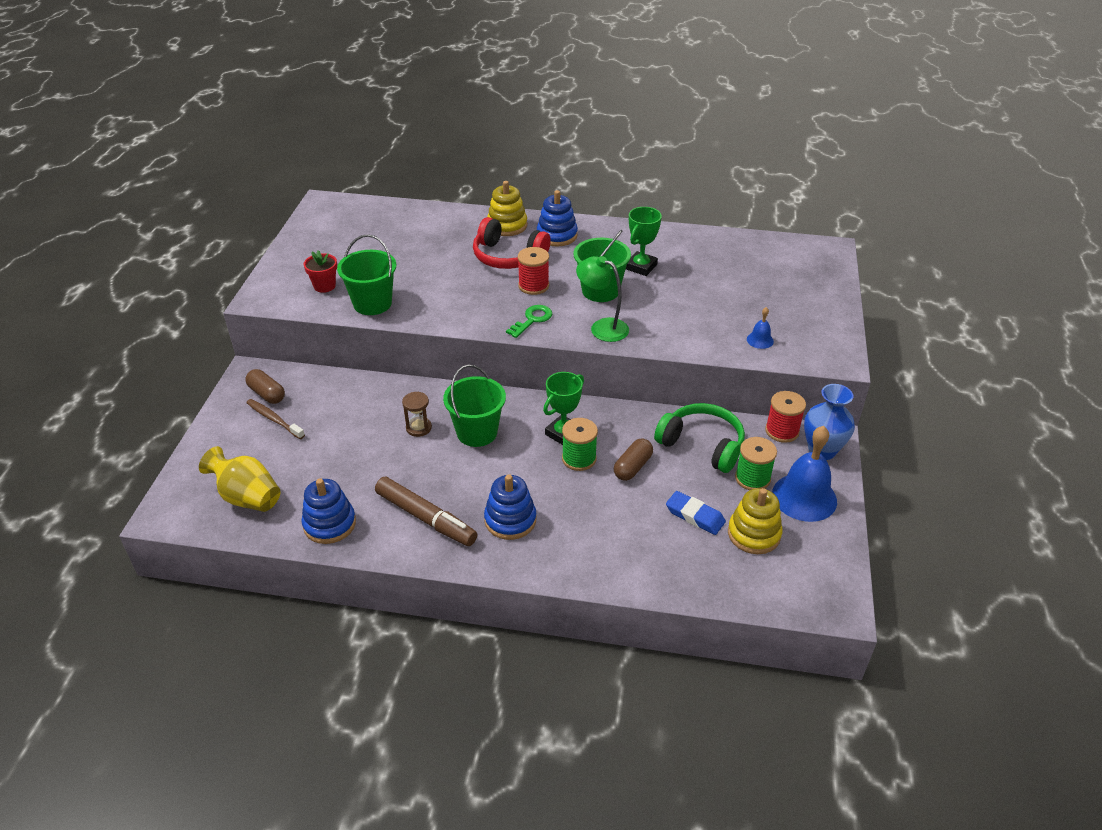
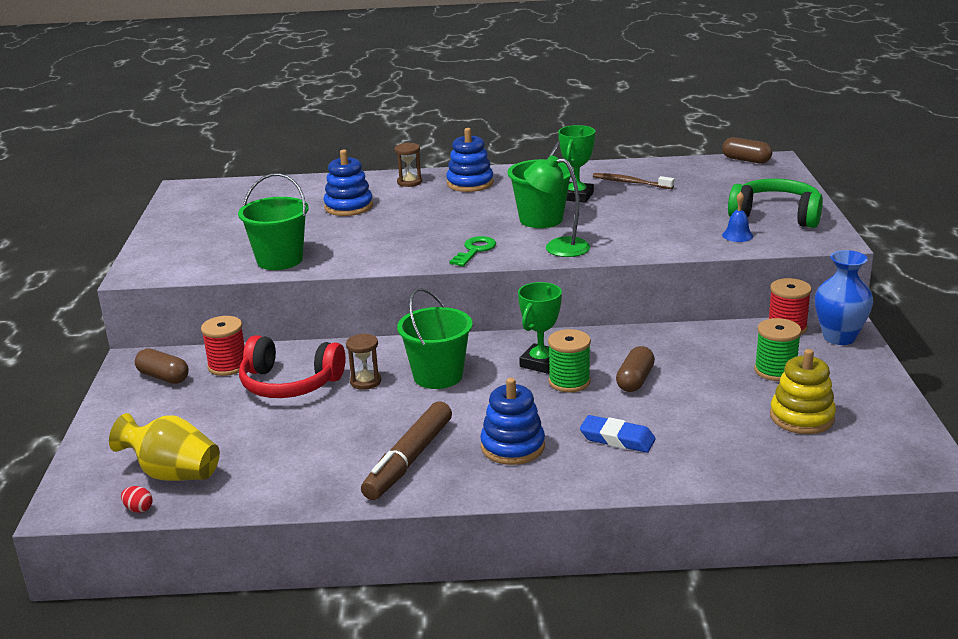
camera: 10 degrees left, 15 degrees down
brown toothbrush [246,399,305,439] -> brown toothbrush moved to [593,173,674,189]
blue stacking toy [301,478,356,544] -> blue stacking toy moved to [324,150,373,216]
red flower pot [303,250,337,293] -> none
brown marker [375,477,477,546] -> brown marker turned 90 degrees clockwise [361,401,452,500]
red headphones [473,217,551,269] -> red headphones moved to [239,335,346,398]
yellow stacking toy [487,181,527,236] -> brown hourglass [395,143,422,187]
red spool [518,247,549,295] -> red spool moved to [201,316,245,376]
green headphones [654,403,745,473] -> green headphones moved to [728,178,823,228]
blue eraser [666,491,726,535] -> blue eraser moved to [580,415,656,453]
blue bell [772,426,837,522] -> none
none -> red egg [121,486,153,513]
none -> brown capsule [722,137,772,163]

